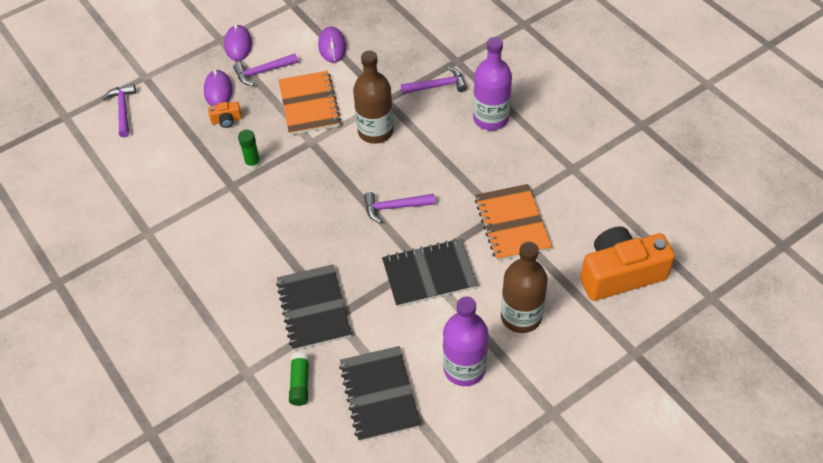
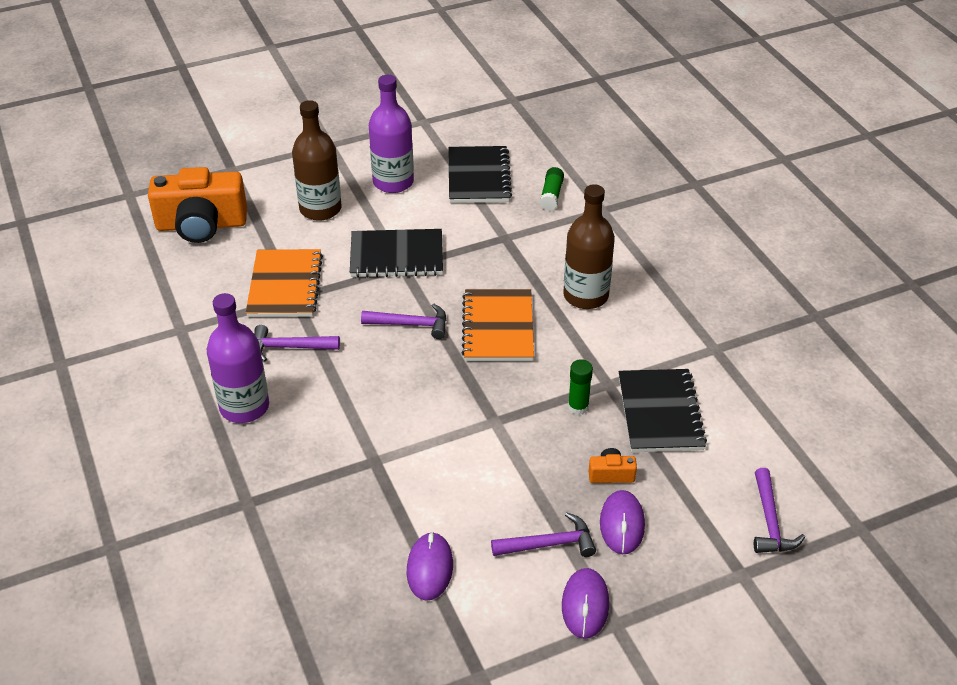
camera: 170 degrees left, 10 degrees down
black notebook [276,265,352,351] -> black notebook moved to [618,369,707,452]
orange notebook [278,71,341,135] -> orange notebook moved to [462,289,534,361]
brown bottle [353,51,394,144] -> brown bottle moved to [563,184,615,309]
purple hammer [401,67,467,94] -> purple hammer moved to [254,325,340,361]

